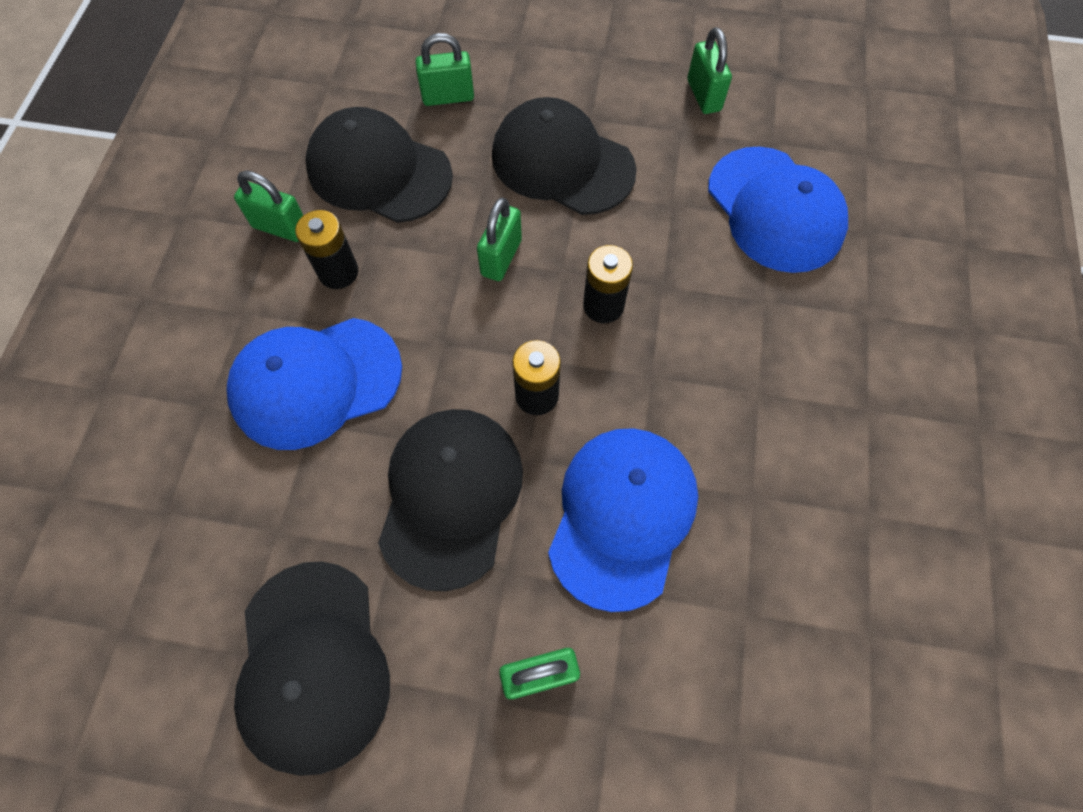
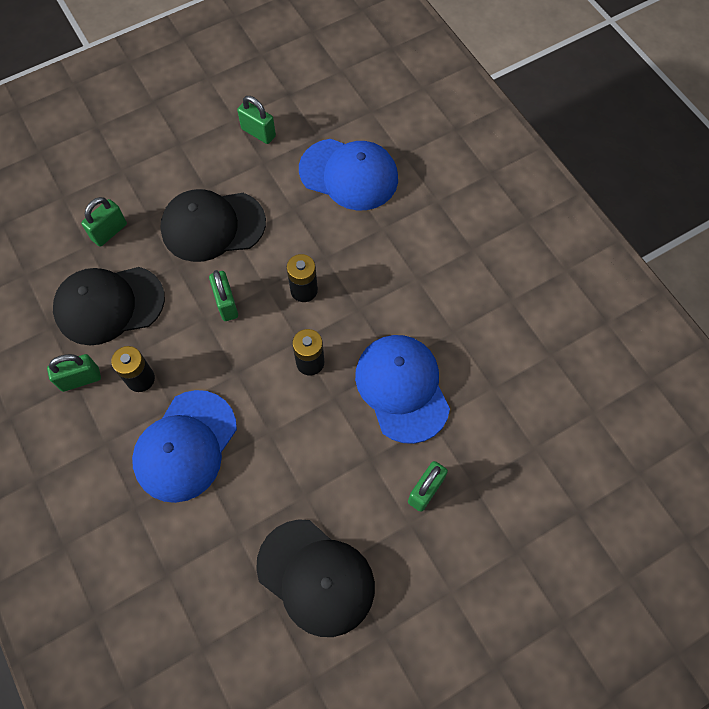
camera: 40 degrees left, 0 degrees up
black cap [378,409,523,591] -> none

